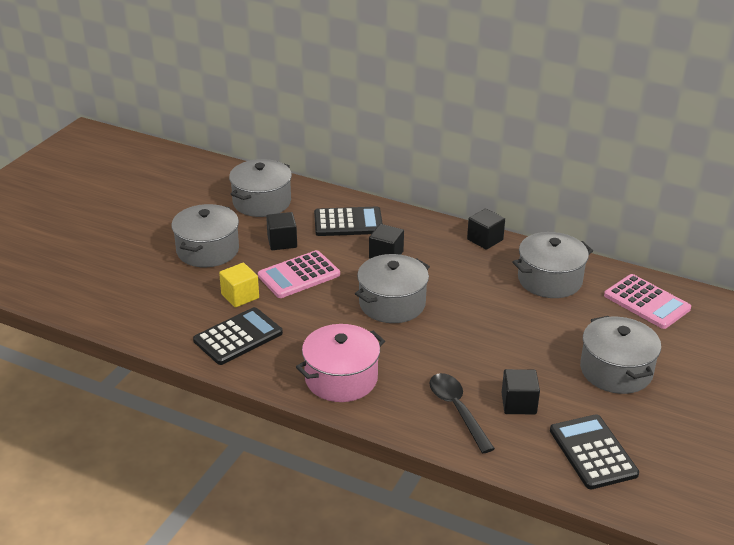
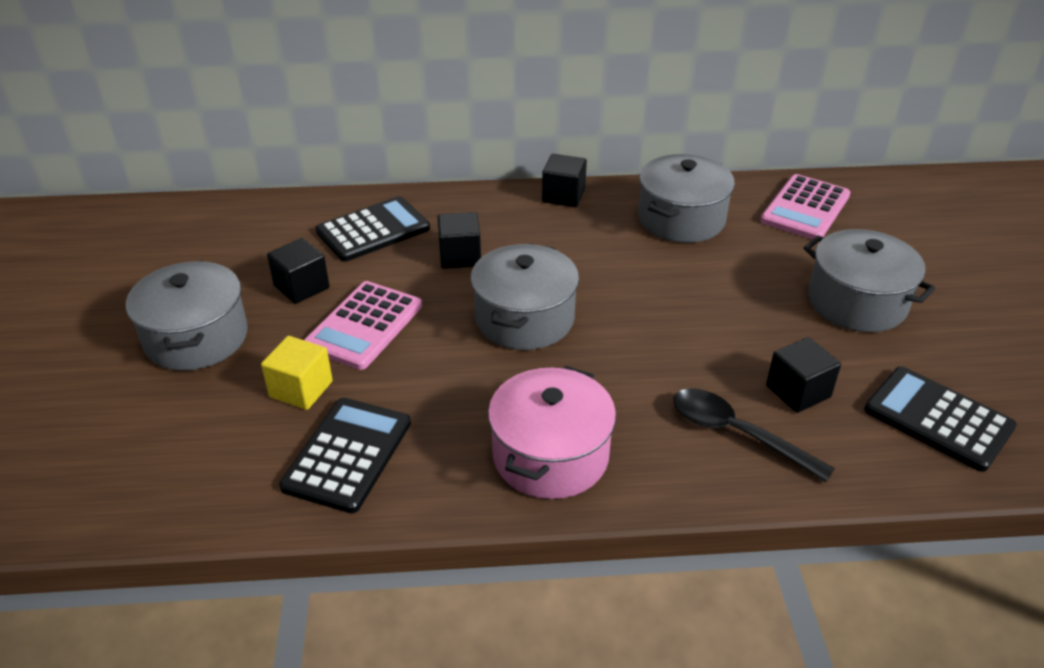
camera: 30 degrees left, 5 degrees up
grey pot [229,159,292,217] -> none
pink calculator [604,274,691,329] -> pink calculator turned 105 degrees clockwise [760,174,851,239]

